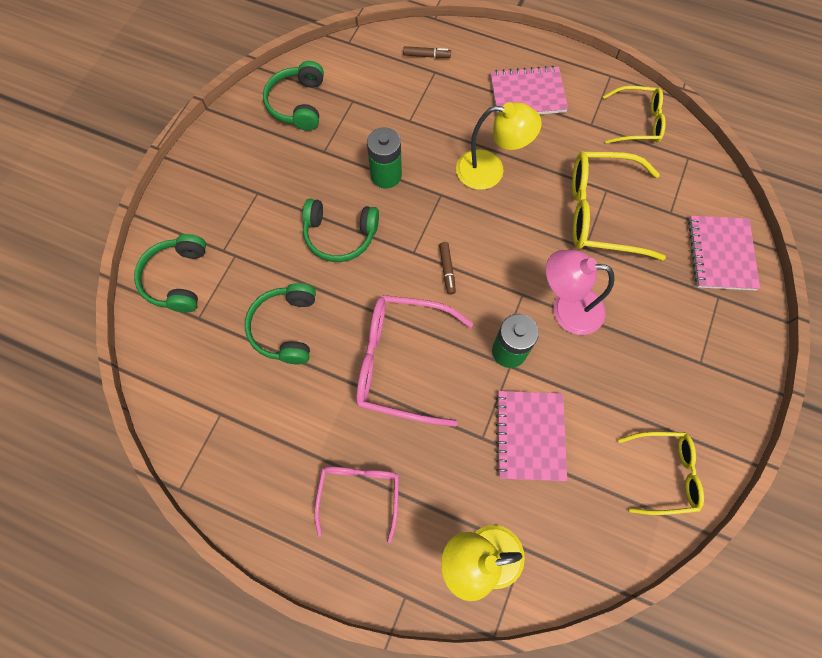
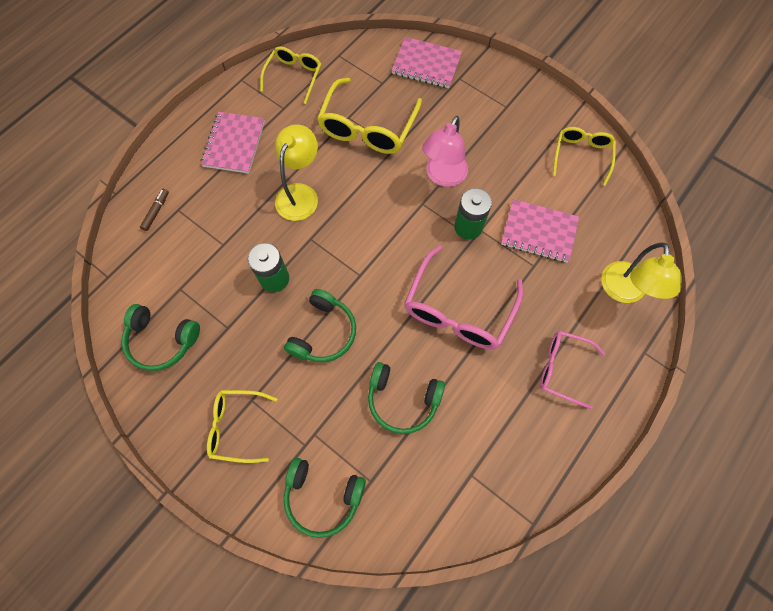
camera: 75 degrees left, 0 degrees up
brown marker [439,242,456,295] -> none
none -> yellow glasses [207,390,277,463]

